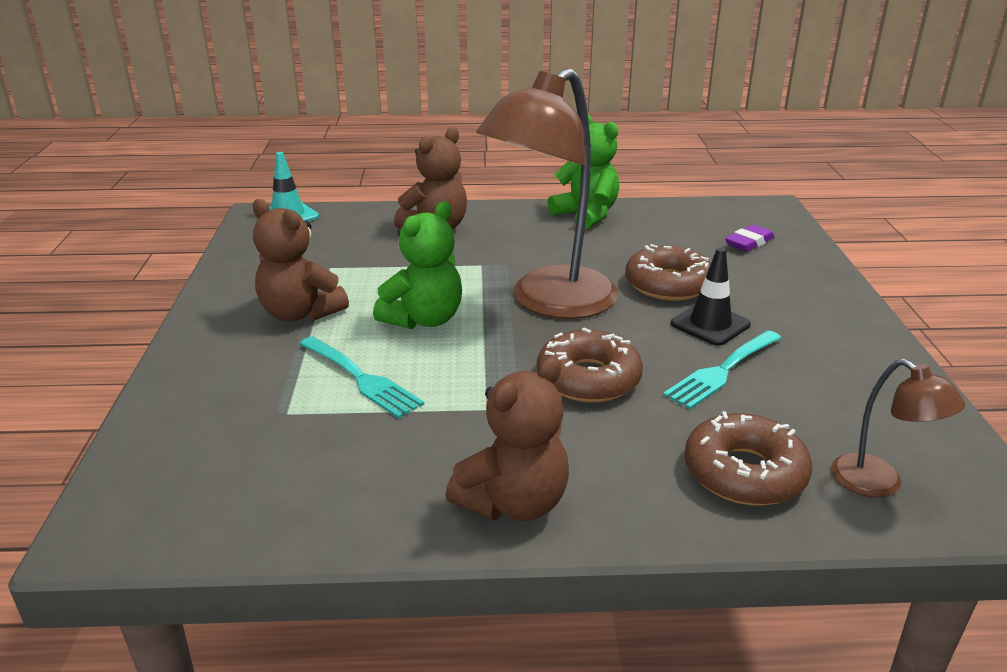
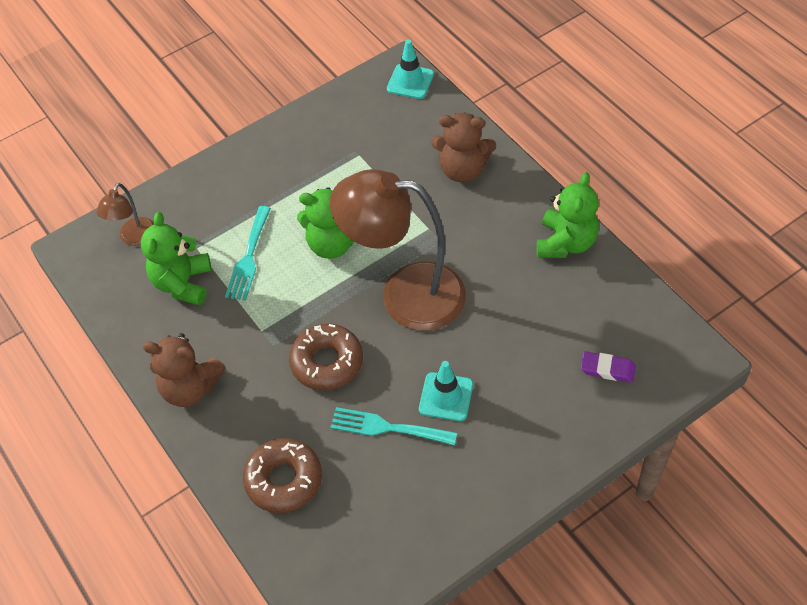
camera: 60 degrees right, 25 degrees up
brown teddy bear [253,199,349,322] -> none
brown donut [625,244,711,301] -> none
black traffic cone [671,248,751,346] -> turquoise traffic cone [419,361,473,421]
brown lamp [831,359,965,498] -> brown lamp moved to [96,183,155,246]
none -> green teddy bear [141,212,211,305]

